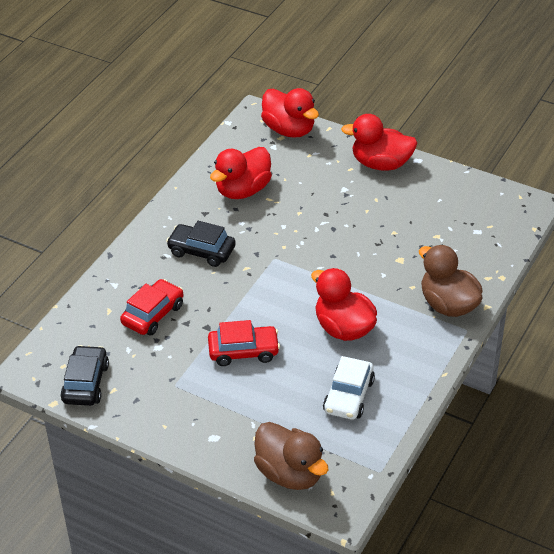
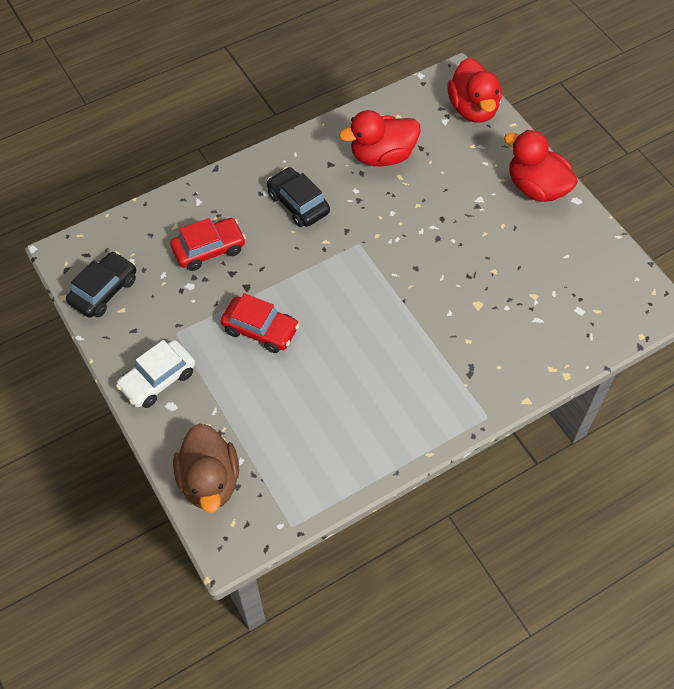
camera: 30 degrees right, 15 degrees up
red duck [311,268,377,341] -> none
white car [323,356,375,420] -> white car moved to [116,340,195,408]
brown duck [419,245,483,317] -> none

